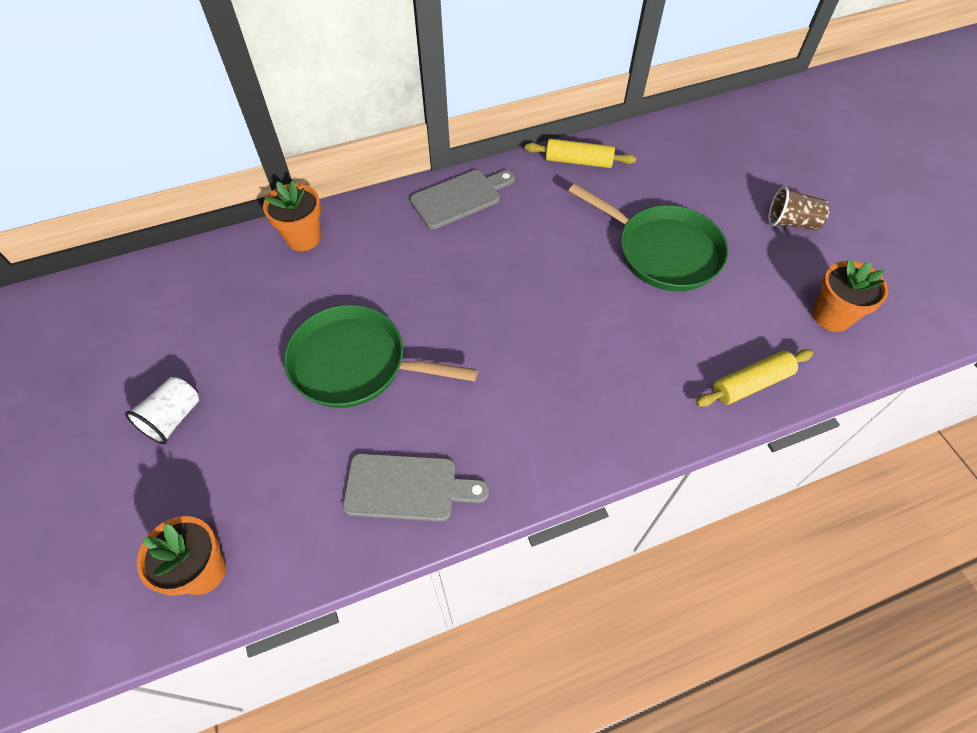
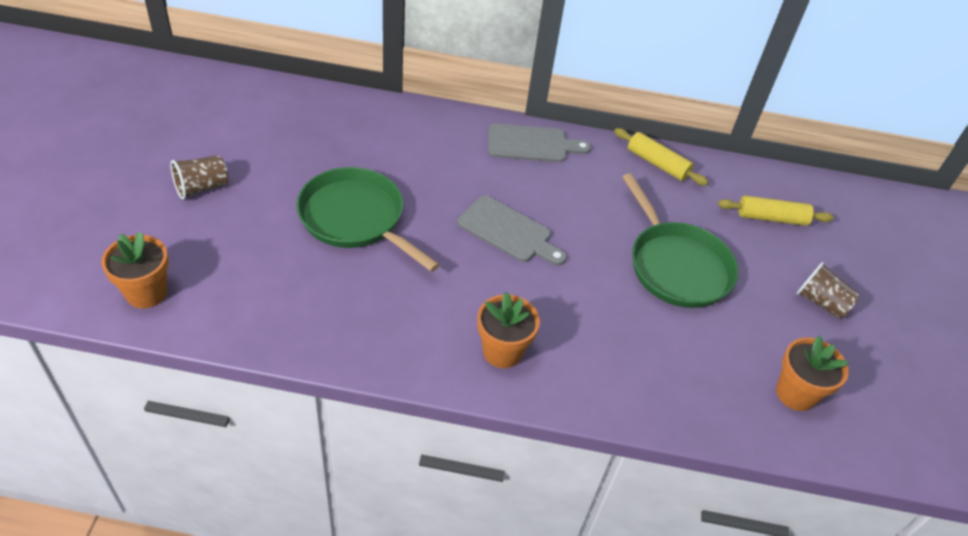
camera: 25 degrees right, 10 degrees down
white cup [125,377,199,444] -> brown cup [170,155,229,200]
orange flower pot [263,181,321,251] -> orange flower pot moved to [477,292,540,368]
grey cutting board [343,453,489,522] -> grey cutting board moved to [458,195,567,266]
yellow rolling pin [696,349,813,407] -> yellow rolling pin moved to [718,196,834,226]

